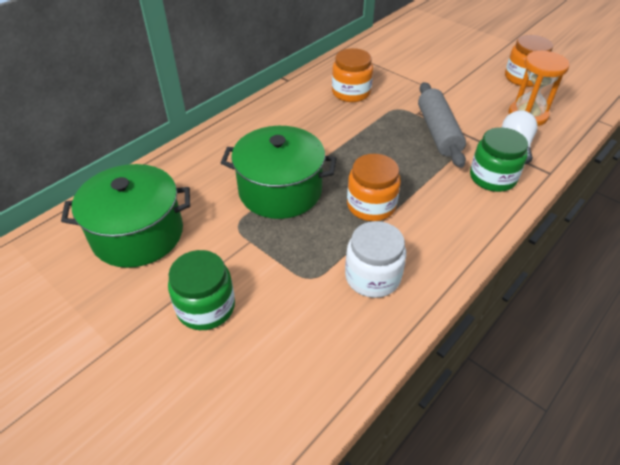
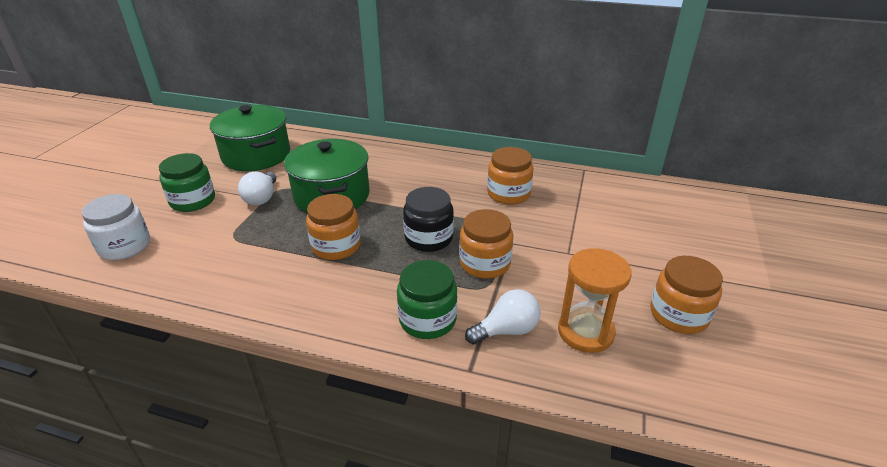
camera: 65 degrees right, 10 degrees down
white jar [345,221,406,298] -> white jar moved to [82,194,150,260]
grey rolling pin [418,82,466,168] -> orange jar [459,209,513,279]
none -> white light bulb [238,172,276,205]
none -> black jar [403,187,454,252]

